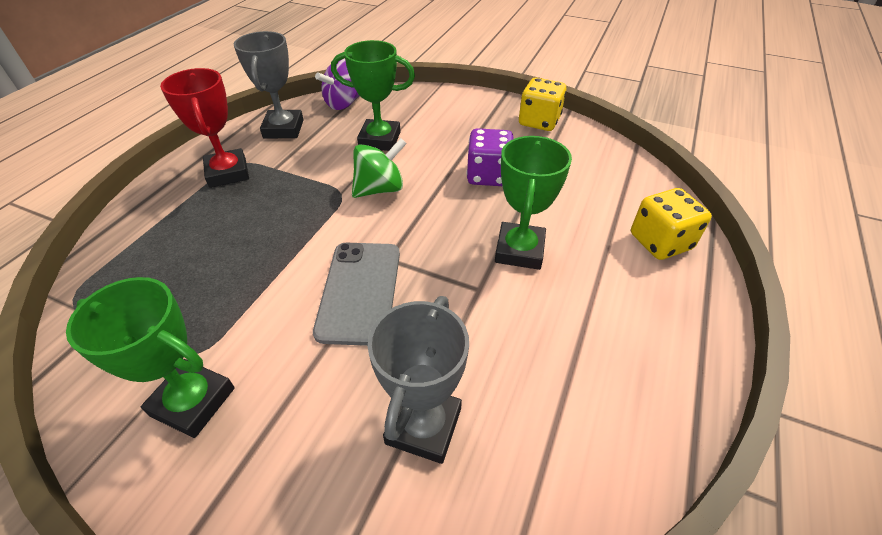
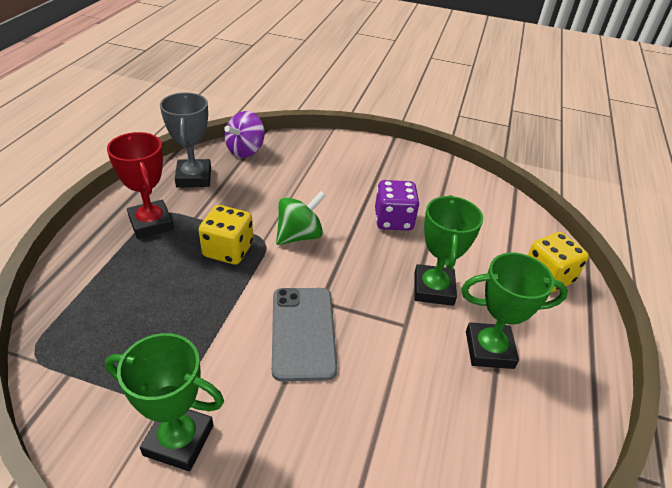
camera: 10 degrees left, 5 degrees down
green trophy [331,40,415,151] -> green trophy moved to [461,253,568,369]
grey trophy [368,296,469,464] -> none
yellow dice [519,78,567,131] -> yellow dice moved to [199,205,253,265]

